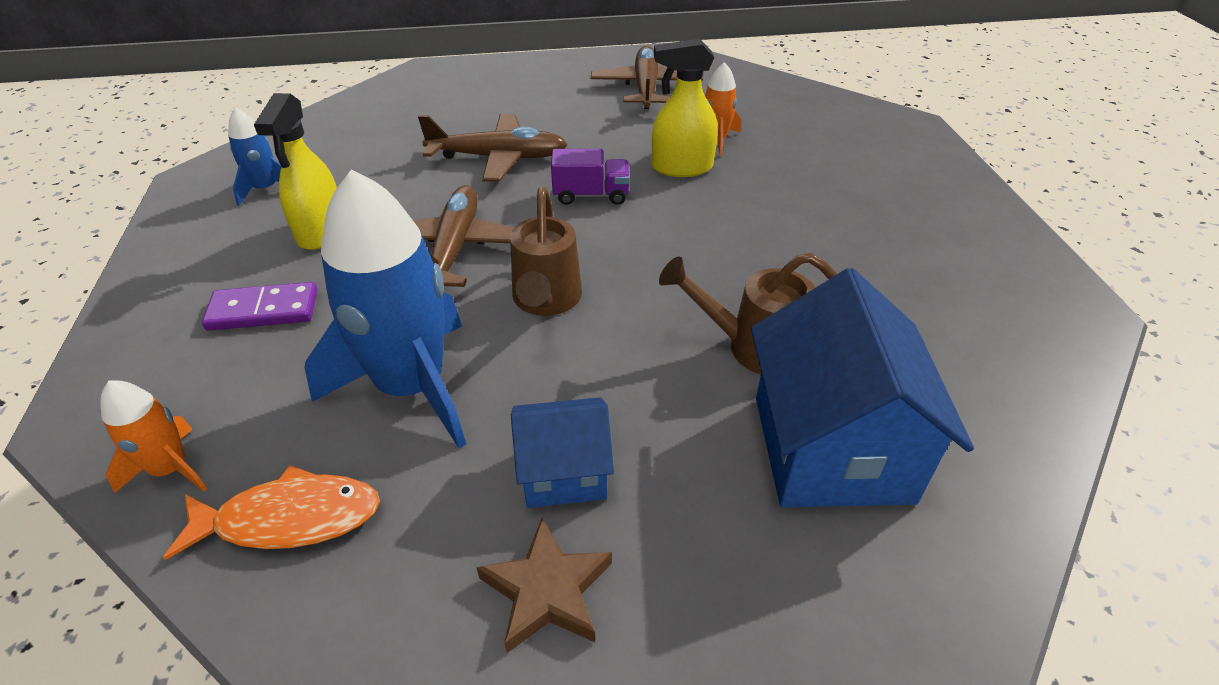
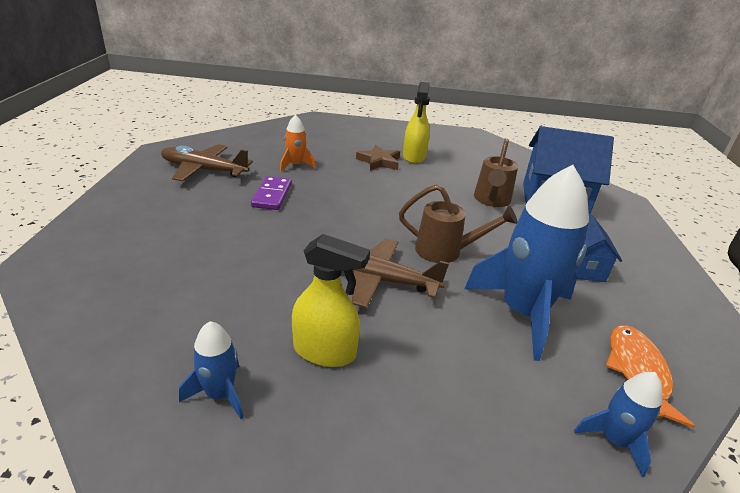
camera: 80 degrees left, 10 degrees down
orange rocket [100,380,208,493] -> blue rocket [574,372,663,477]
purple domino [202,282,318,331] -> purple domino moved to [251,176,292,210]
brown plane [418,114,568,182] -> none
brown star [477,518,612,653] -> brown star moved to [356,145,400,171]
purple truck [551,149,630,205] -> none
yellow spray bottle [652,39,718,177] -> yellow spray bottle moved to [403,82,430,164]

